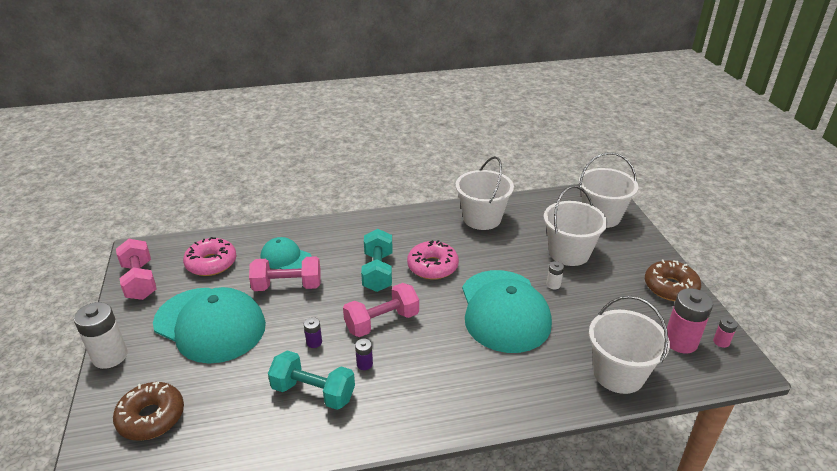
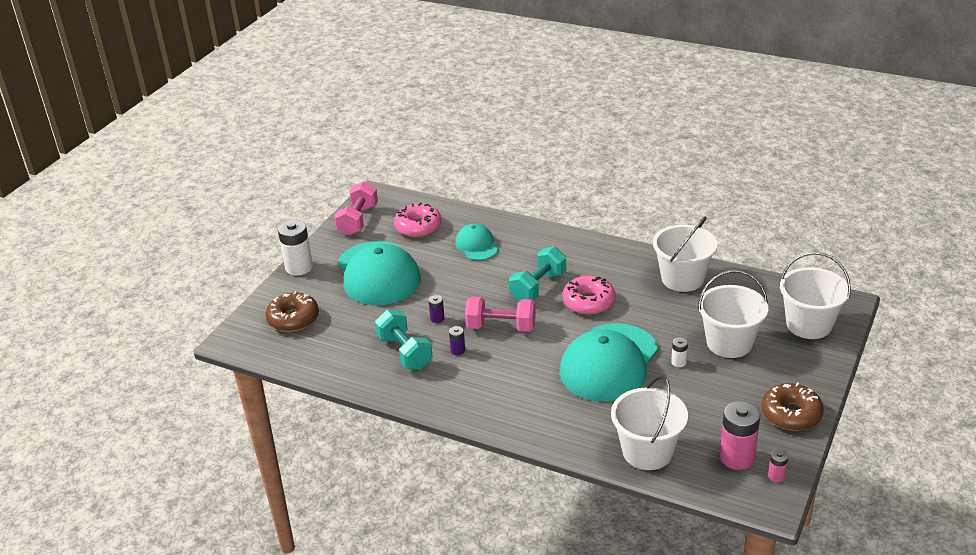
camera: 40 degrees right, 0 degrees up
pink dumbbell [249,256,321,291] -> none

